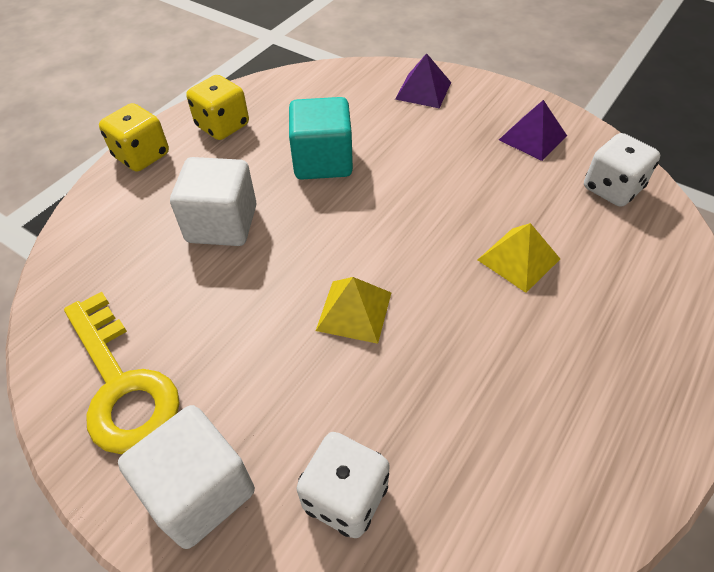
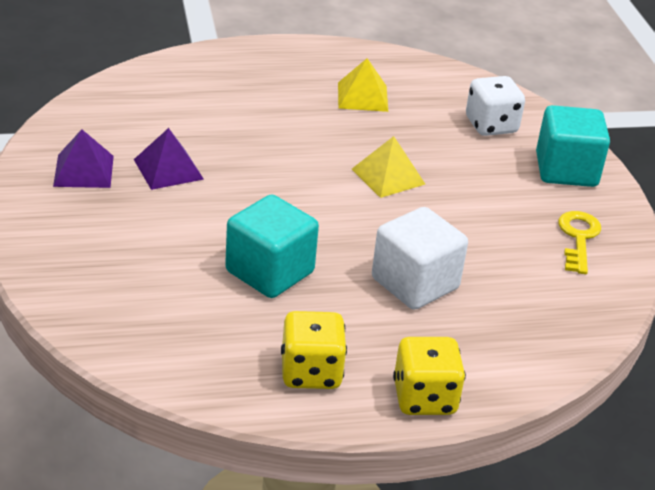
camera: 140 degrees left, 15 degrees down
yellow key [64,292,180,454] -> yellow key [558,211,601,274], size x0.60
white cube [118,405,255,549] -> turquoise cube [536,105,610,187]
purple pyramid [395,53,451,108] -> purple pyramid moved to [134,128,204,190]
yellow pyramid [478,223,560,293] -> yellow pyramid moved to [338,58,388,112]
white dice [584,133,660,207] -> none

